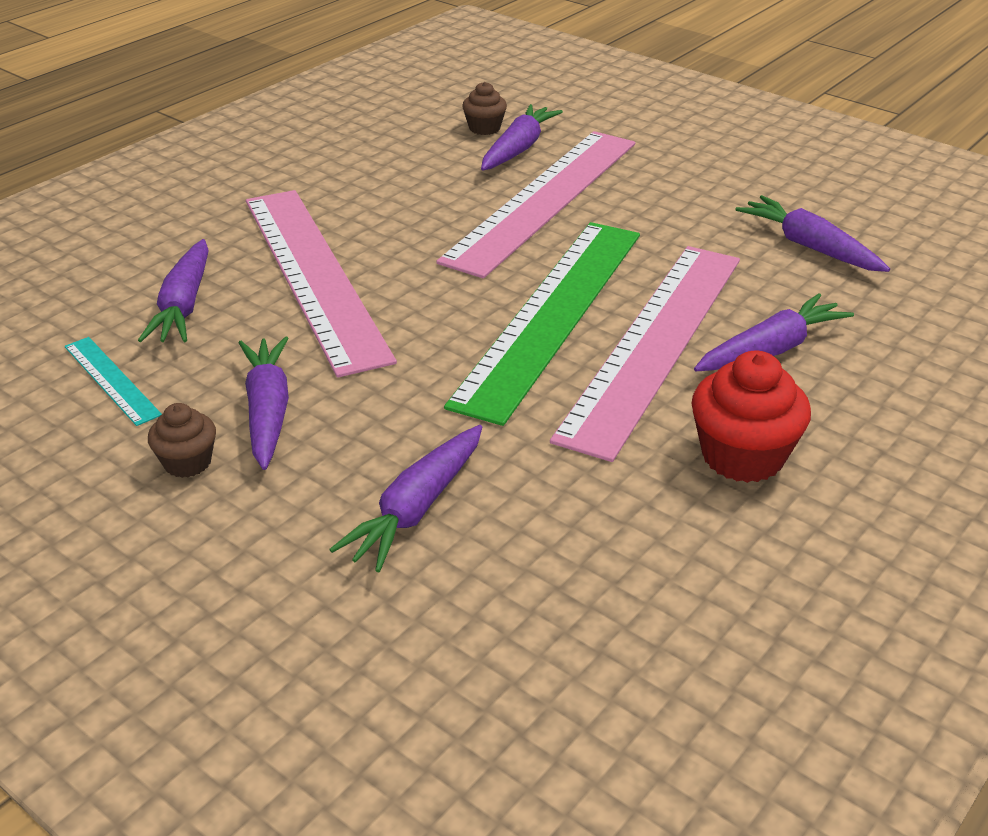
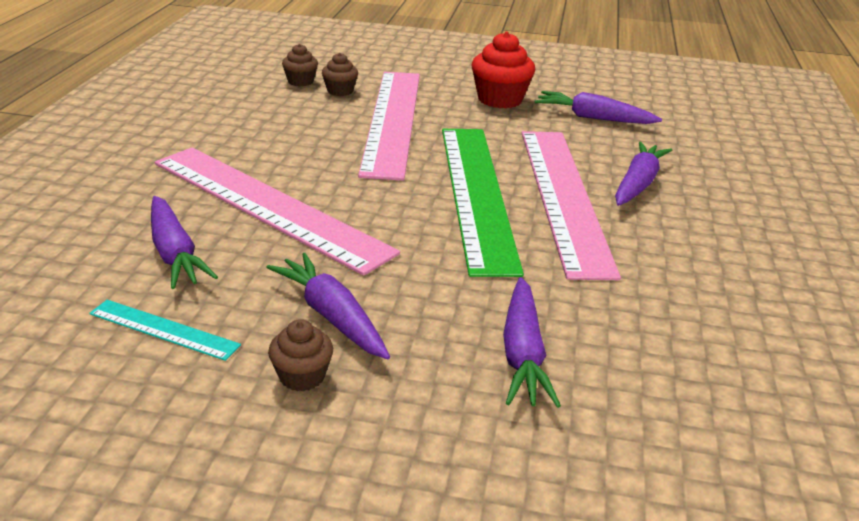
camera: 30 degrees left, 5 degrees down
purple carrot [481,104,563,171] -> brown cupcake [322,53,358,96]
red cupcake [692,351,811,483] -> red cupcake moved to [471,32,535,108]

